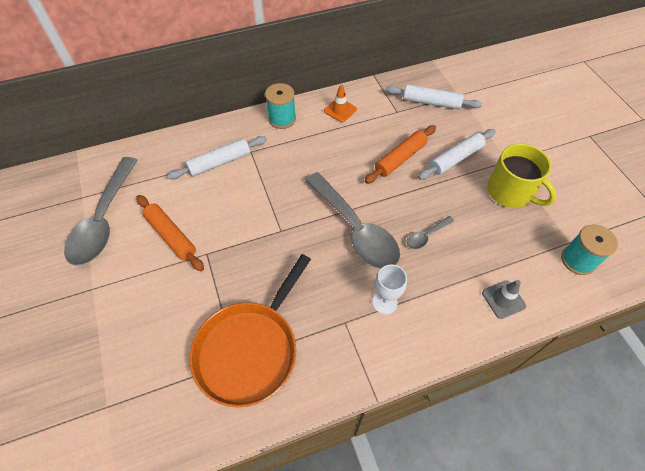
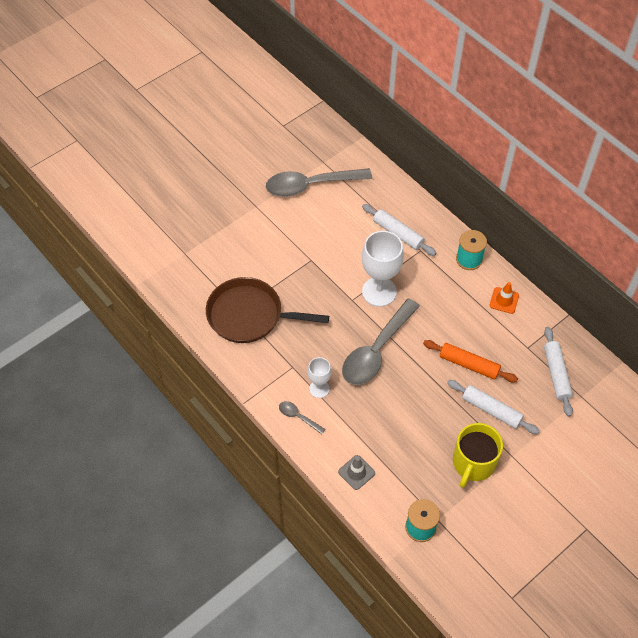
camera: 70 degrees right, 0 degrees up
orange rolling pin [136,195,204,271] -> none
orange pan [189,254,311,407] -> brown pan [206,277,329,343]
grey spoon [407,216,454,249] -> grey spoon moved to [279,401,326,434]
none -> white goblet [362,231,404,307]

